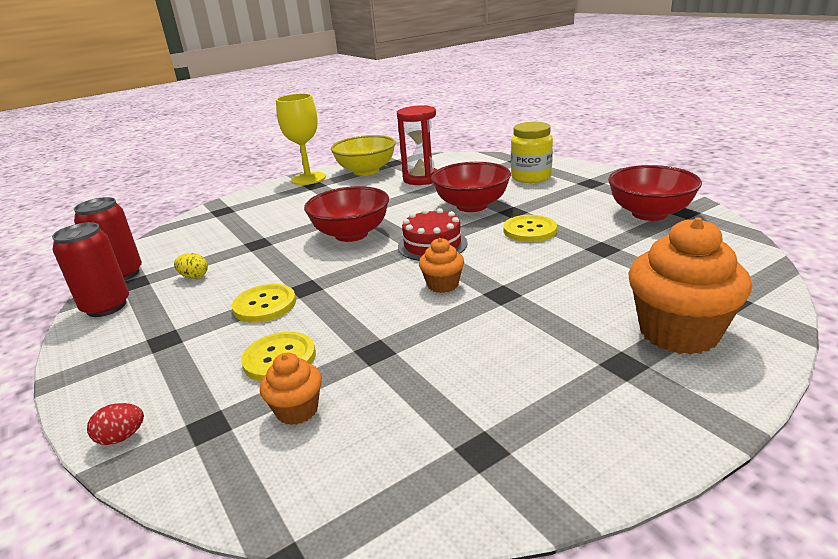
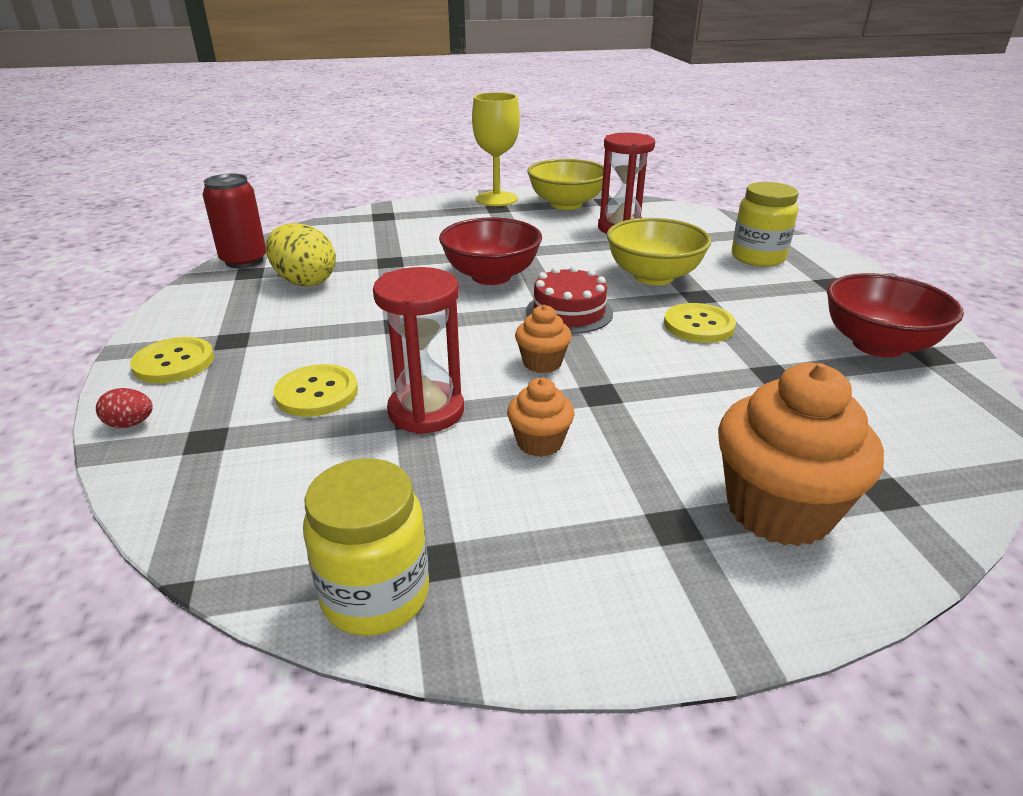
camera: 20 degrees right, 5 degrees up
red can [52,222,129,317] -> none
yellow egg [174,253,208,279] -> yellow egg [266,223,336,286], size x2.07
yellow button [232,284,296,323] -> yellow button moved to [130,337,214,383]
orange cupcake [260,353,322,425] -> orange cupcake moved to [507,378,574,457]
red bowl [431,162,511,212] -> yellow bowl [607,218,712,285]
none -> yellow jar [303,458,429,636]
none -> red hourglass [373,267,464,434]

